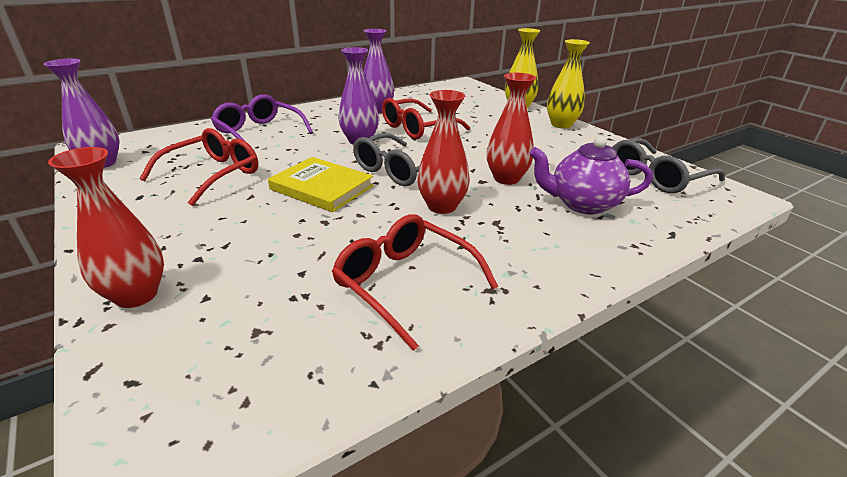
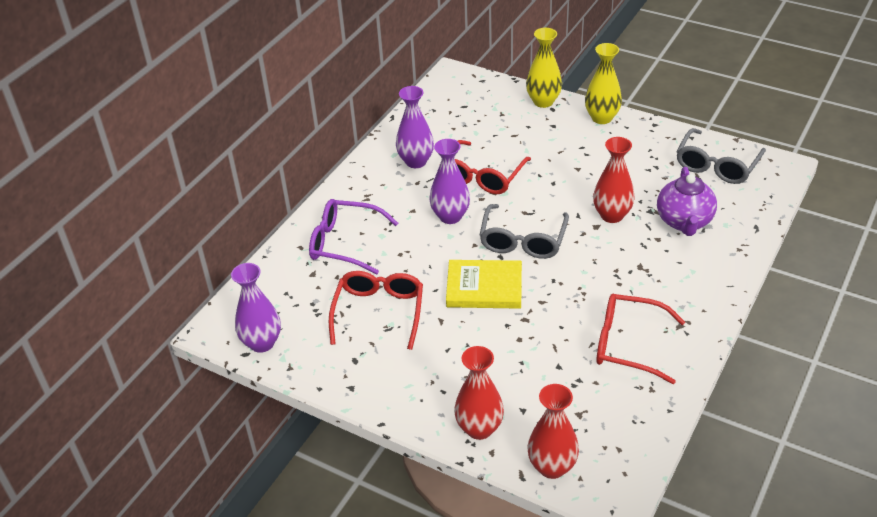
camera: 25 degrees left, 10 degrees up
red vase [417,90,470,214] -> red vase moved to [527,384,579,479]
purple teapot [529,136,653,214] -> purple teapot turned 60 degrees counterclockwise [657,167,717,236]

